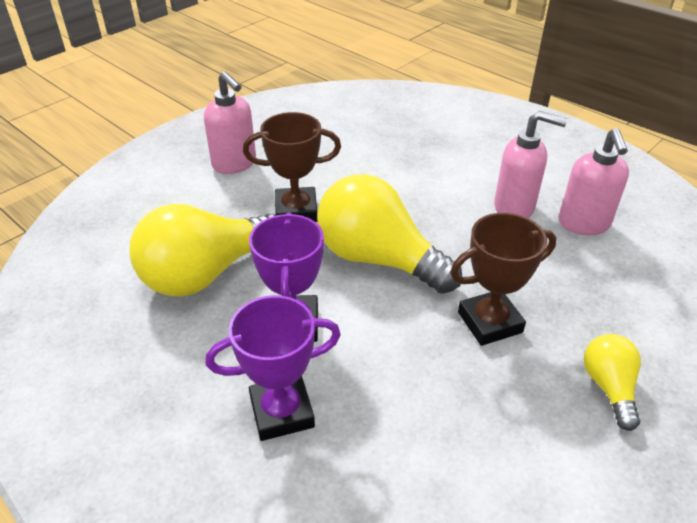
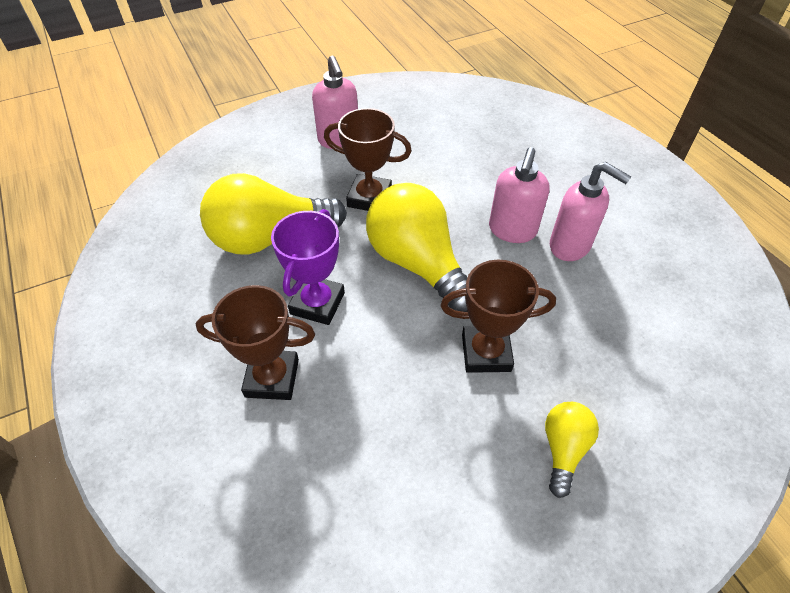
camera: 20 degrees right, 10 degrees up
purple trophy [206,295,341,441] -> brown trophy [196,285,315,400]
pink soap dispenser [559,128,629,235] -> pink soap dispenser moved to [489,147,550,243]

